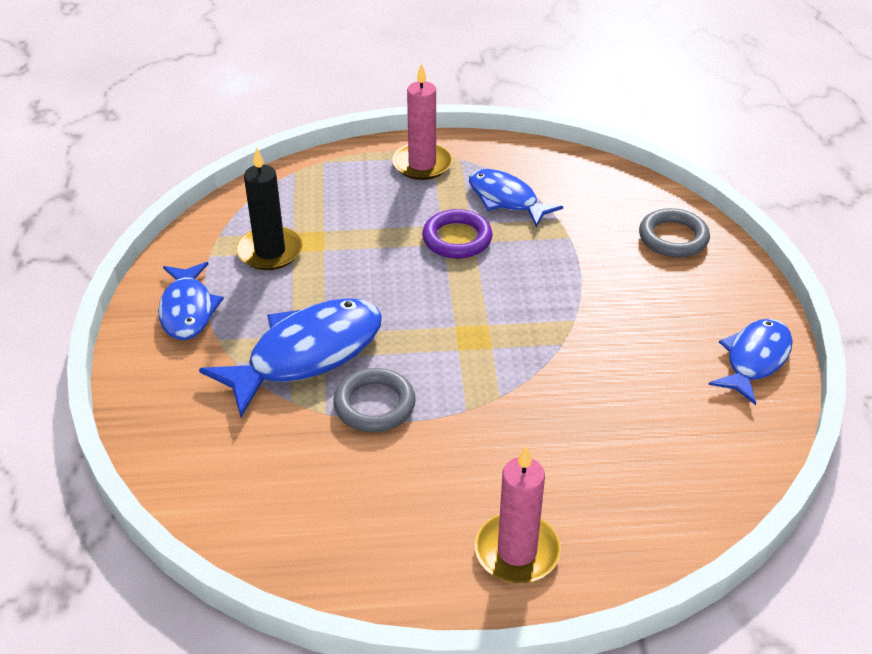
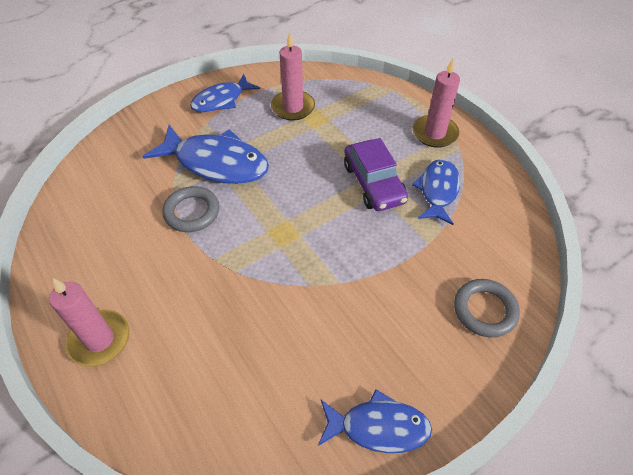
camera: 60 degrees right, 10 degrees up
black candle [236,147,303,270] -> pink candle [271,32,315,120]
purple ring [422,209,492,259] -> purple car [344,138,408,211]

